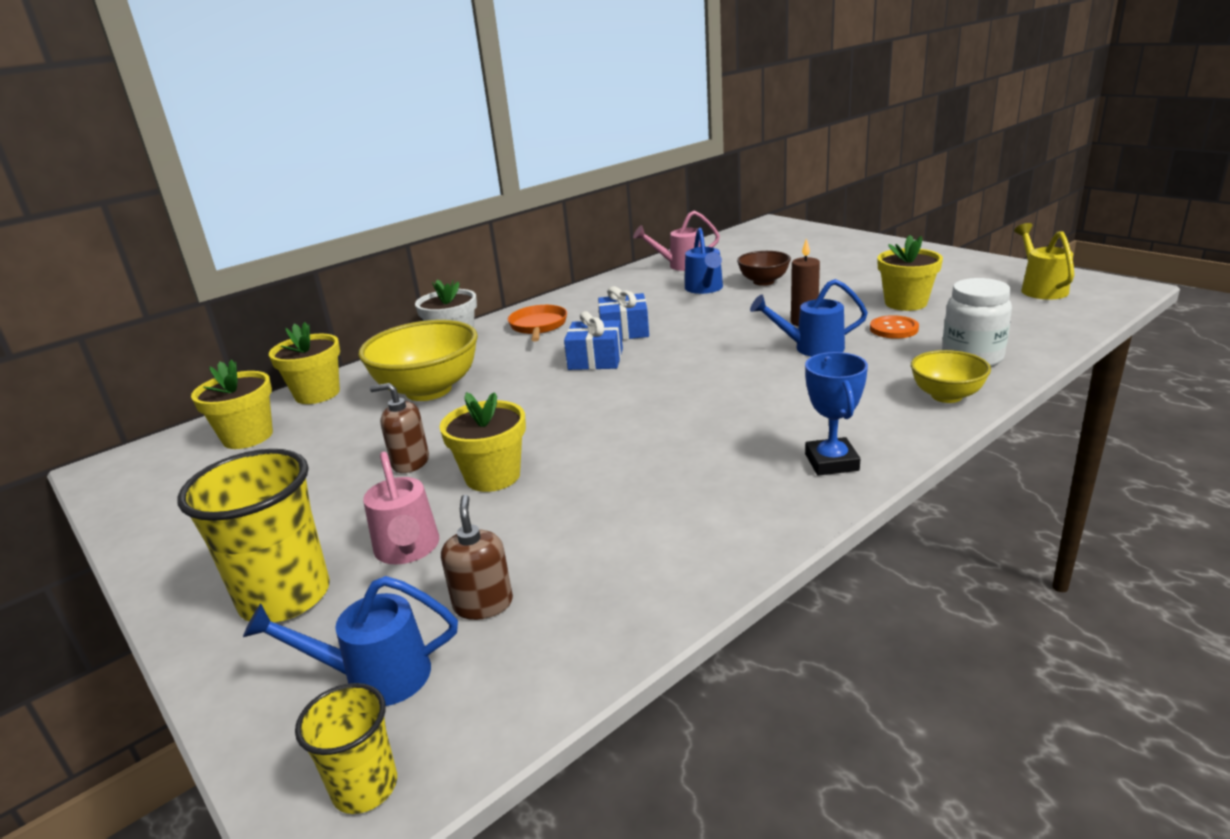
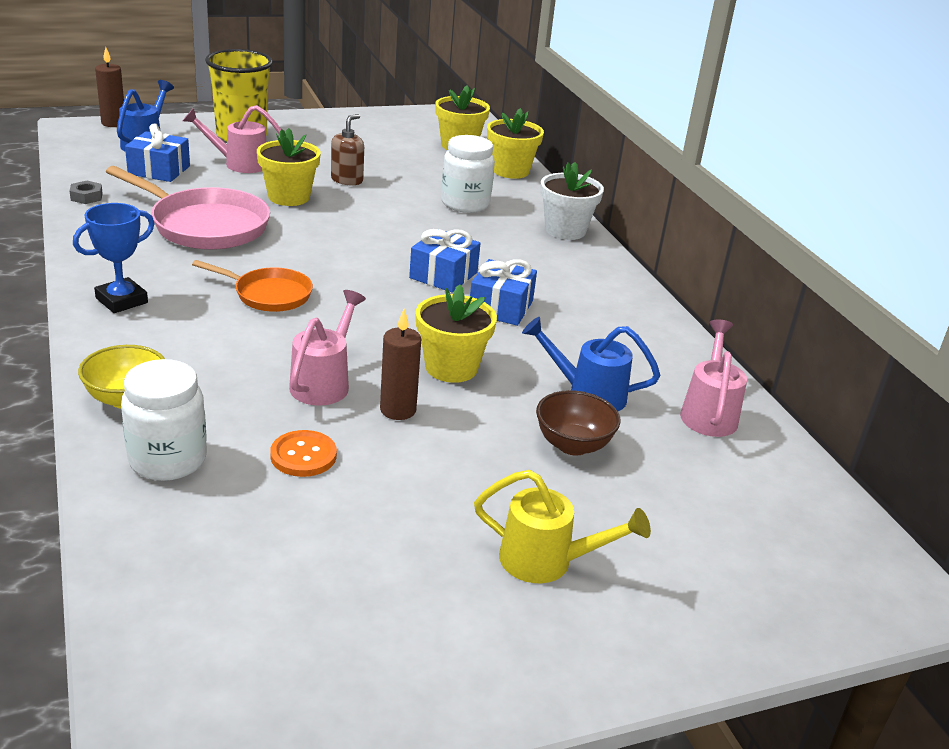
camera: 105 degrees right, 5 degrees up
yellow cup [295,683,397,814] -> none
yellow bowl [358,320,478,401] -> white jar [441,135,495,213]
brown soap dispenser [441,495,513,620] -> blue gift [125,123,190,182]
orange pan [508,305,567,342] -> orange pan moved to [192,260,313,312]
blue watering can [750,279,868,357] -> pink watering can [289,290,366,406]
blue trophy [805,352,868,476] -> blue trophy turned 60 degrees counterclockwise [73,203,154,313]
yellow flower pot [877,235,943,311] -> yellow flower pot moved to [416,284,497,383]
yellow watering can [1014,223,1074,300] -> yellow watering can moved to [474,470,651,583]
none -> grey nut [70,181,103,204]
none -> brown candle [95,47,124,127]
none -> pink pan [106,166,270,250]

